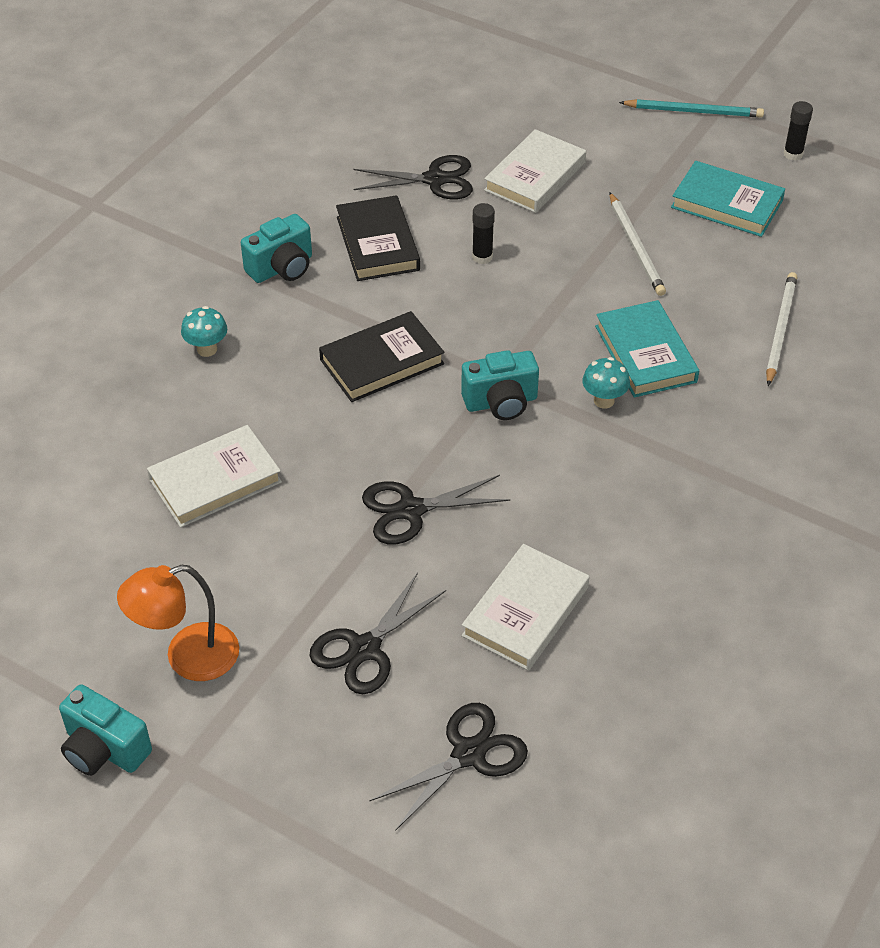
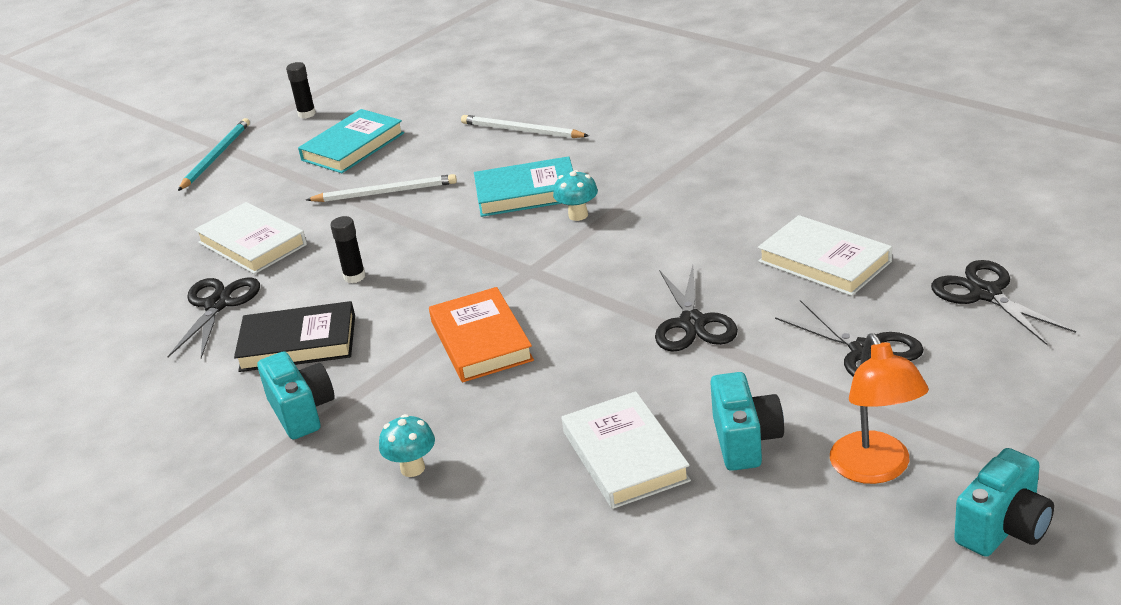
camera: 75 degrees left, 15 degrees down
black book [319,311,444,402] -> orange book [429,287,534,382]
turquoise camera [461,350,539,420] -> turquoise camera moved to [710,372,784,471]

